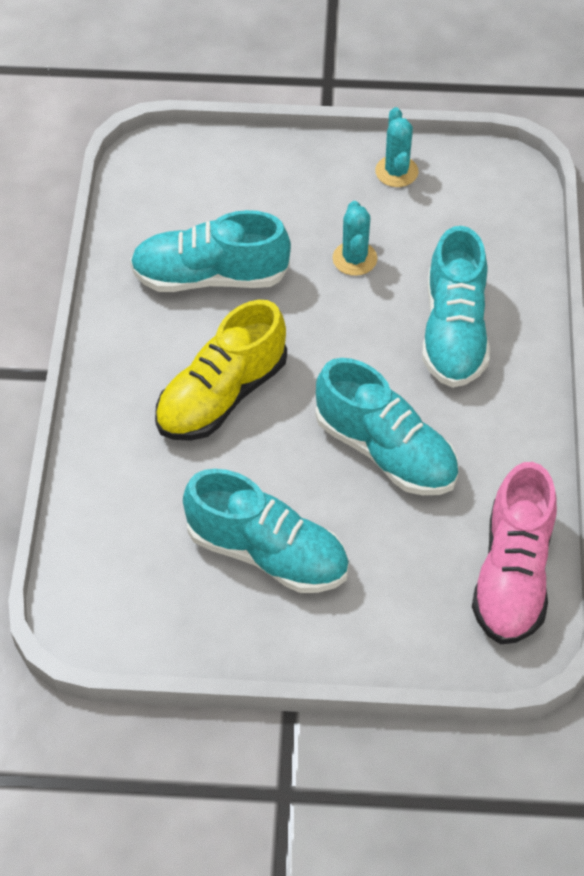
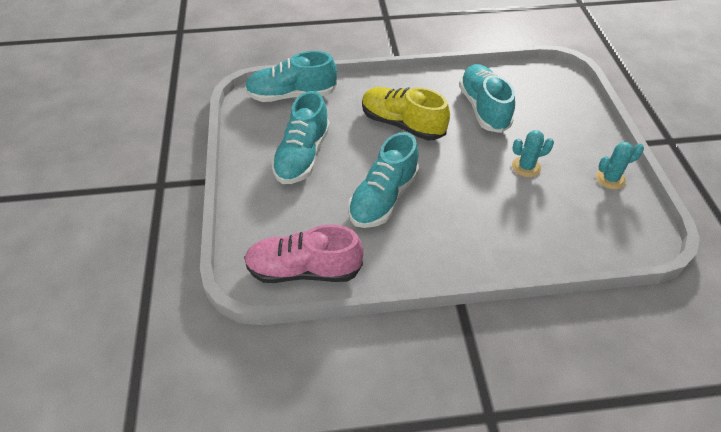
camera: 80 degrees right, 5 degrees down
turquoise shoe [422,226,490,388] -> turquoise shoe moved to [245,51,337,102]

